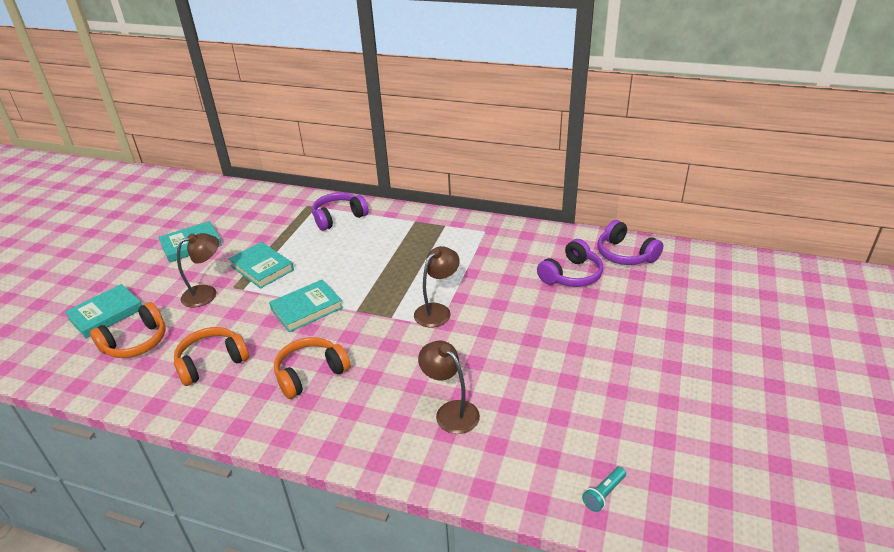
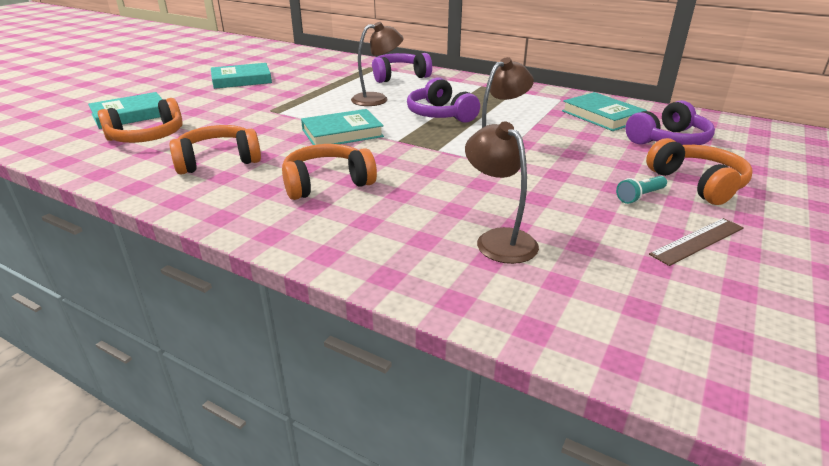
camera: 10 degrees right, 5 degrees down
brown lamp [177,233,219,307] -> brown lamp moved to [351,22,404,106]
turquoise book [229,242,294,289] -> turquoise book moved to [562,92,647,131]
turquoise flashlight [582,467,626,512] -> turquoise flashlight moved to [616,176,667,204]
purple headphones [598,220,663,265] -> purple headphones moved to [407,77,480,123]
none -> orange headphones [646,138,753,205]
none -> brown ruler [649,218,744,266]

